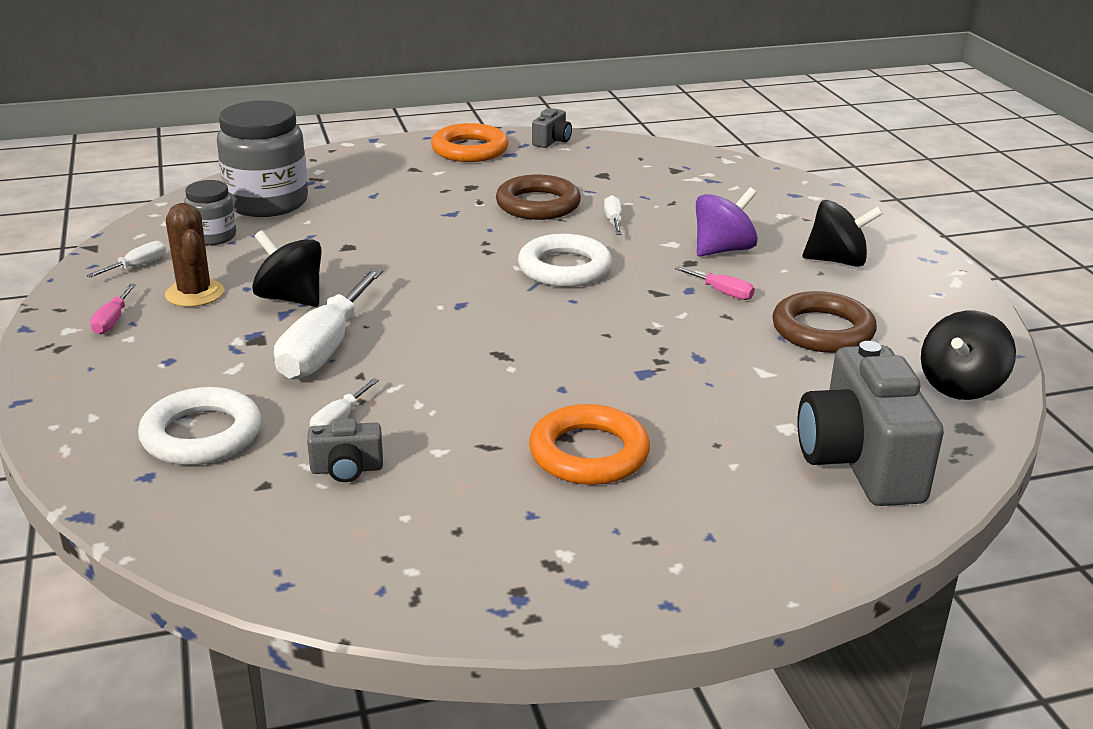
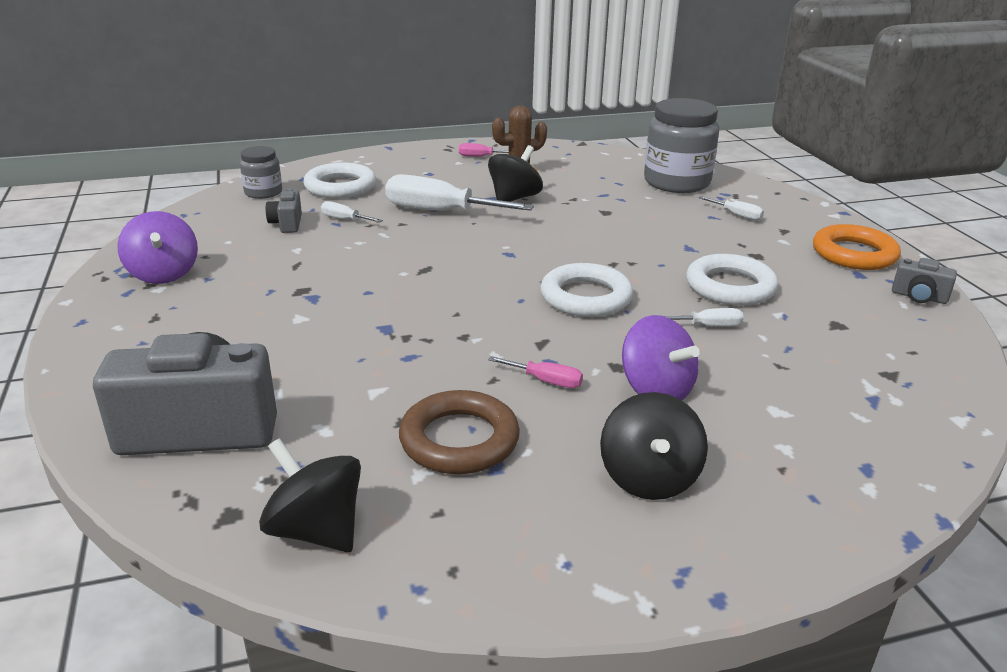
camera: 90 degrees right, 0 degrees up
white screwdriver [87,241,166,278] -> white screwdriver moved to [699,196,764,221]
grey jar [184,180,236,245] -> grey jar moved to [240,146,282,199]
brown ring [496,174,581,220] -> white ring [686,254,778,306]
orange ring [529,404,650,485] -> none
pink screwdriver [675,266,755,300] -> pink screwdriver turned 105 degrees counterclockwise [488,356,583,388]
none -> purple spinning top [117,211,198,284]

